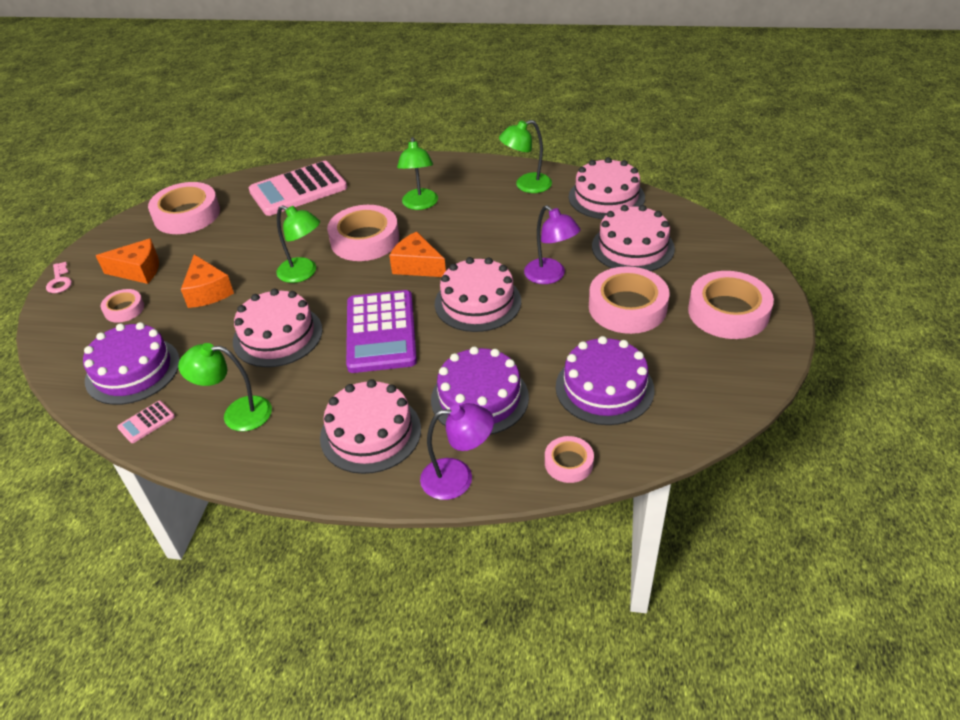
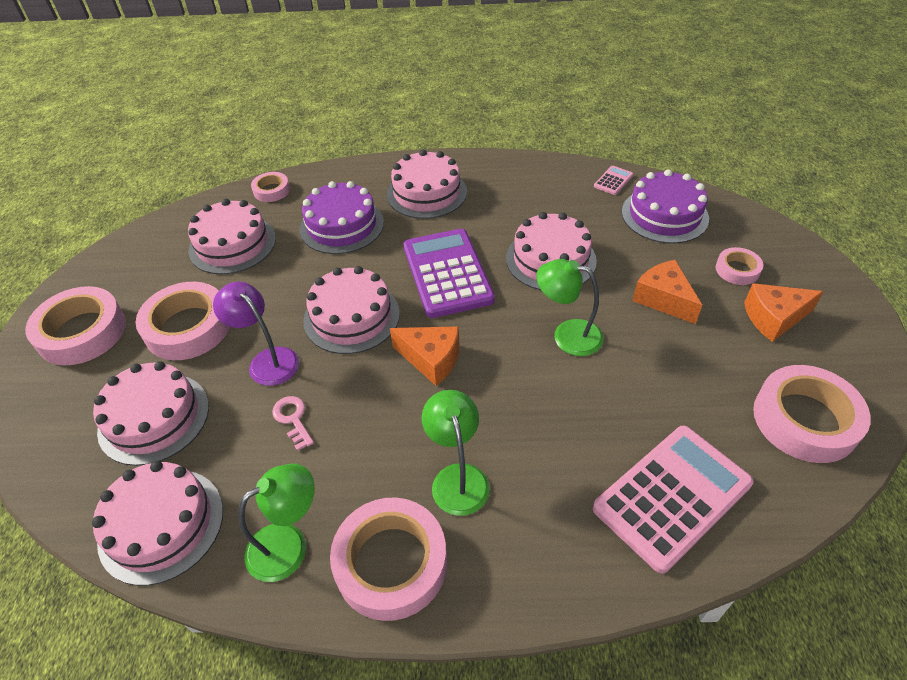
camera: 170 degrees right, 5 degrees up
pink key [46,262,72,293] -> pink key moved to [272,396,314,451]
green lamp [178,343,272,431] -> none
pink tape [327,205,399,261] -> pink tape moved to [330,497,447,621]
purple lamp [420,403,494,500] -> none
purple cake [556,336,654,425] -> pink cake [188,199,276,274]

